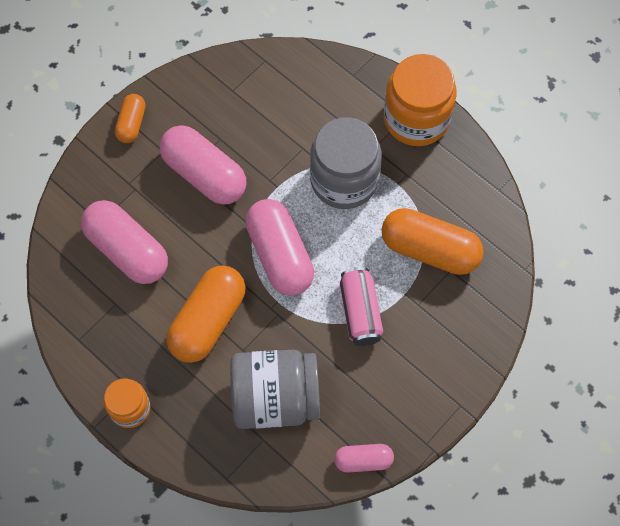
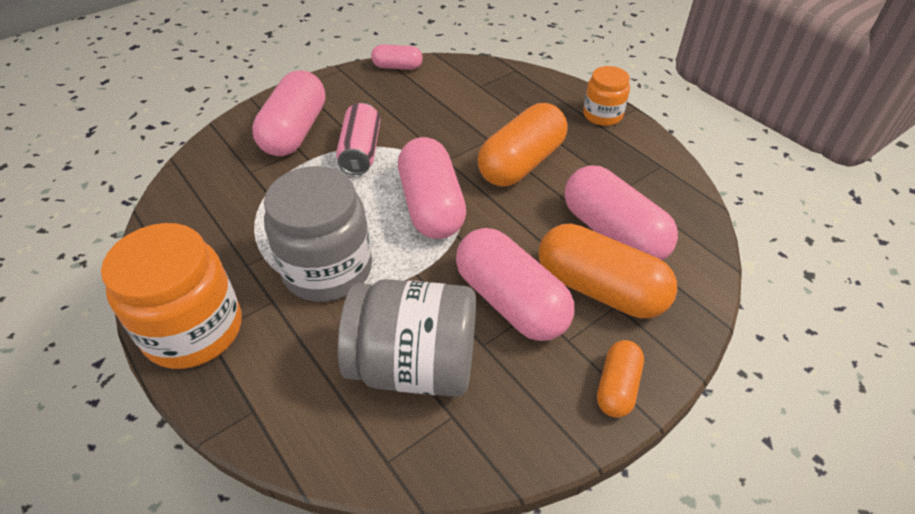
camera: 170 degrees left, 20 degrees down
grey jar [230,350,320,429] -> grey jar moved to [338,279,476,397]
orange capsule [381,208,484,275] -> orange capsule moved to [539,224,677,318]
none -> pink capsule [252,70,325,156]

